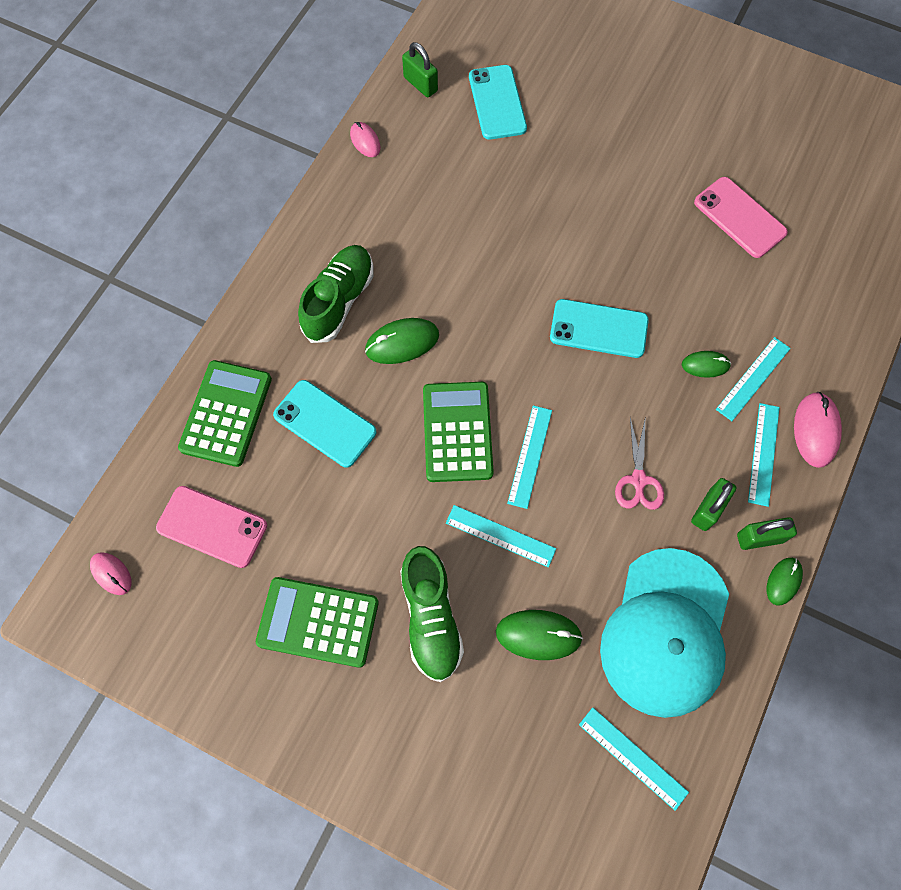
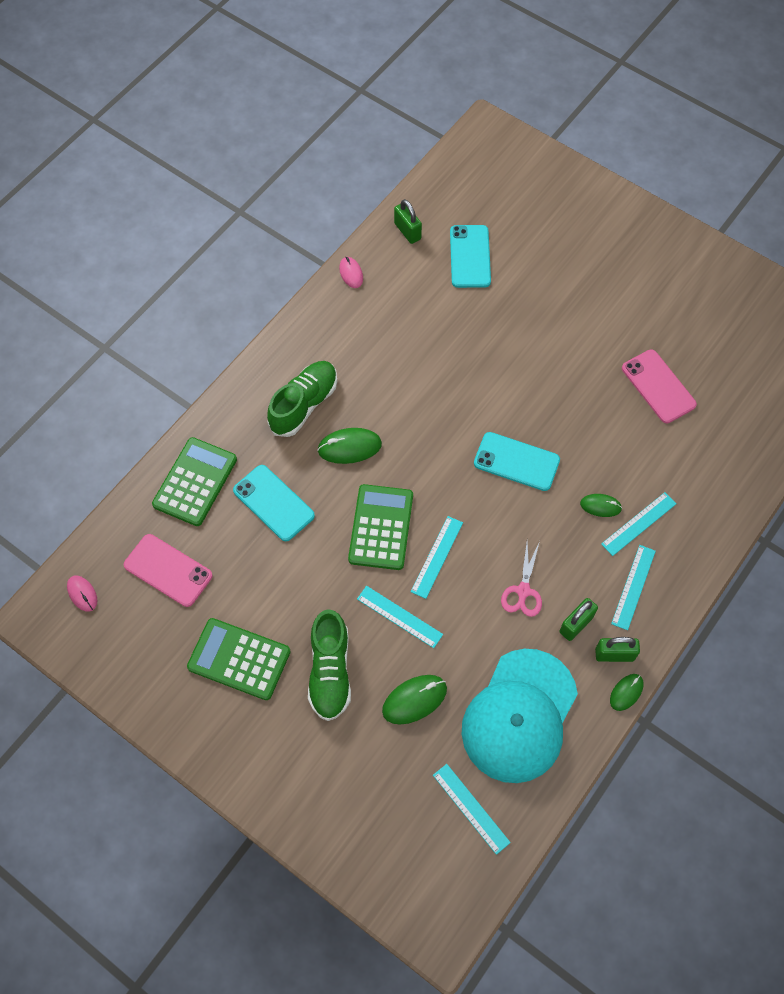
camera: 10 degrees right, 5 degrees down
green mouse [496,610,583,660] -> green mouse turned 45 degrees counterclockwise [382,675,447,724]
pink mouse [794,392,842,468] -> none

